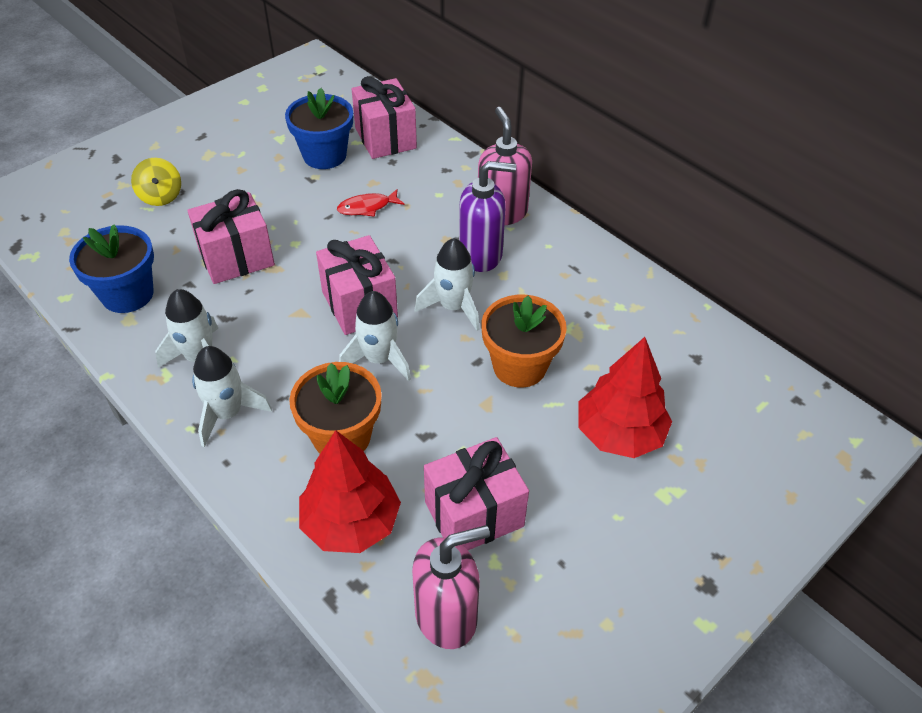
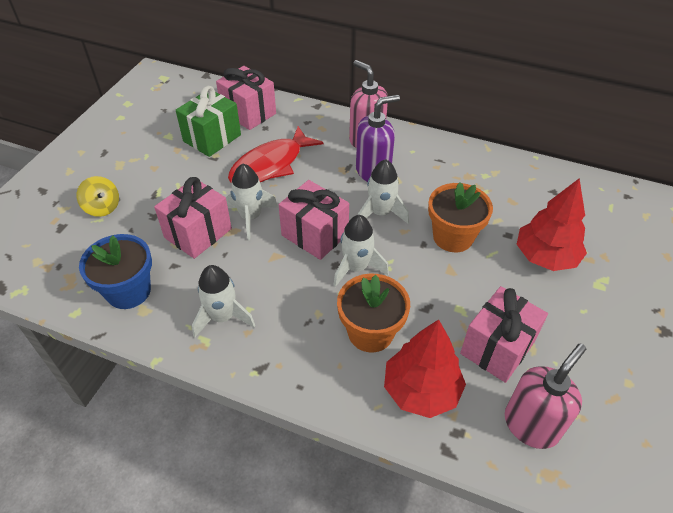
camera: 25 degrees left, 0 degrees up
white rocket [192,346,272,447] -> white rocket moved to [226,164,278,240]
blue flower pot [285,88,353,169] -> green gift [176,86,241,157]
red fish [337,189,405,217] -> red fish [228,126,324,183], size x2.02

